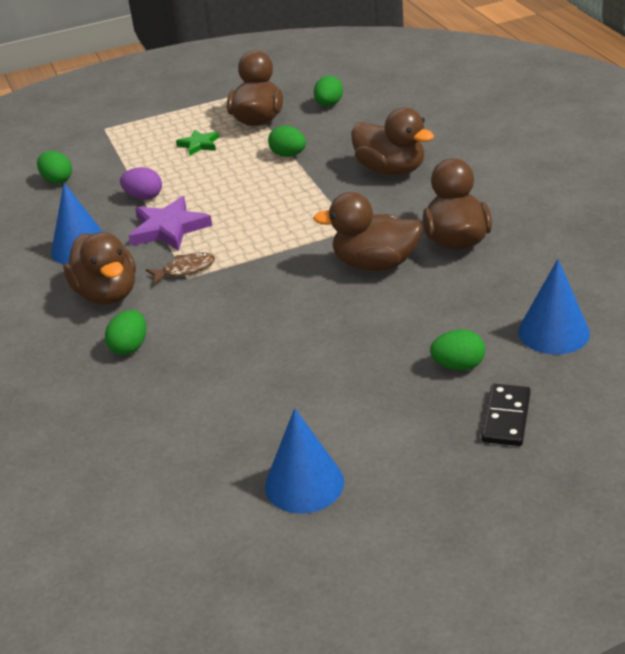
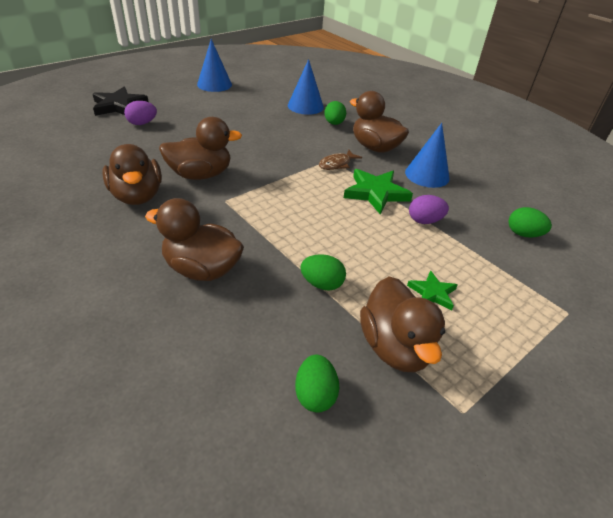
camera: 155 degrees right, 5 degrees up
purple star [129,196,212,251] -> green star [344,169,413,214]
green egg [430,330,485,370] -> purple egg [124,101,157,125]
black domino [482,384,531,446] -> black star [93,87,149,116]
blue cone [518,259,590,355] -> blue cone moved to [288,59,324,115]

